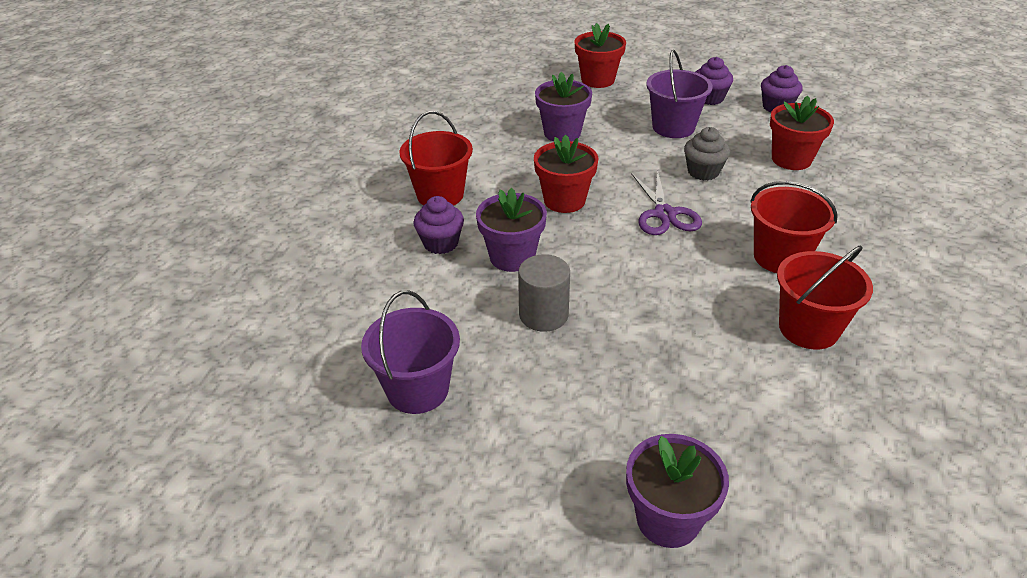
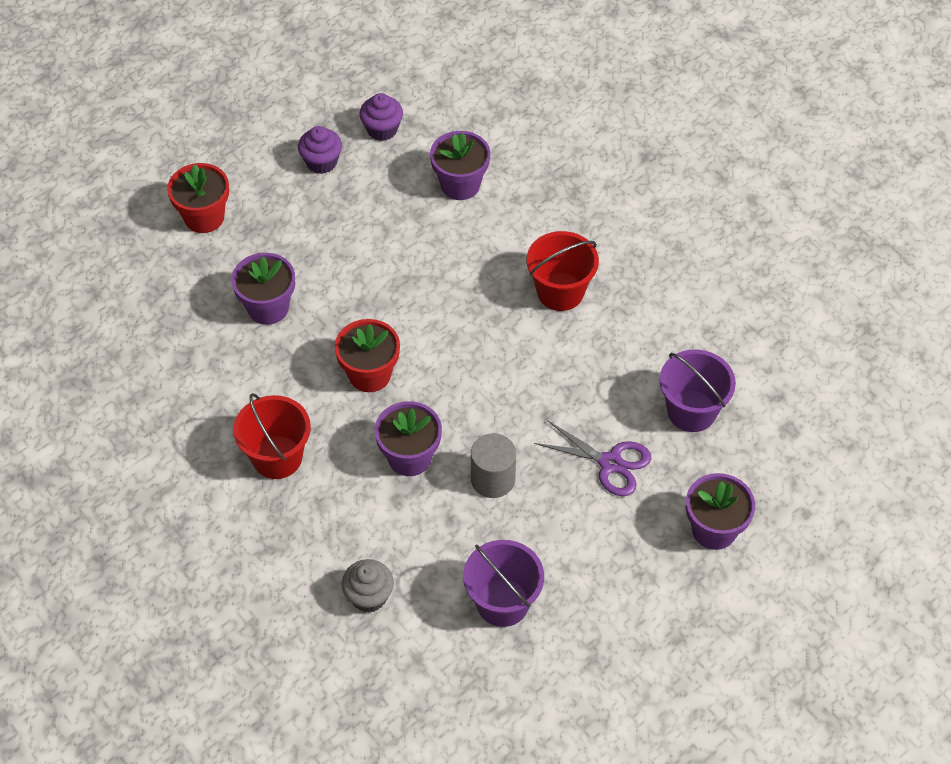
camera: 55 degrees left, 15 degrees up
purple cupcake [413,196,464,254] -> none
purple scissors [631,169,702,235] -> purple scissors moved to [534,420,651,496]
purple bucket [646,50,713,138] -> purple bucket moved to [659,350,736,432]
grey cupcake [684,127,730,180] -> grey cupcake moved to [342,559,394,612]
red flower pot [770,96,834,170] -> purple flower pot [430,131,490,200]
red bucket [777,245,873,350] -> none

